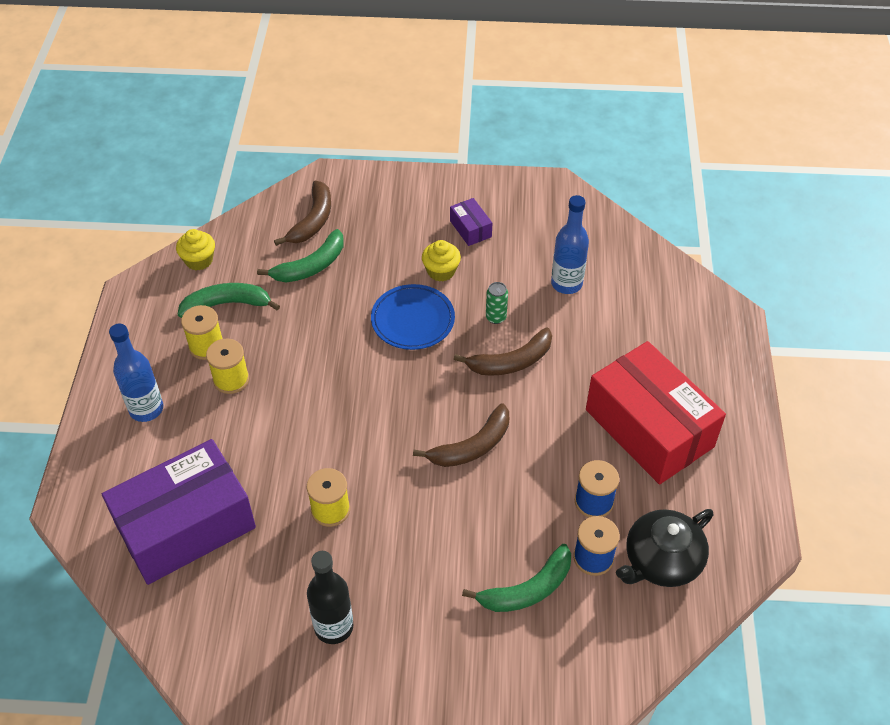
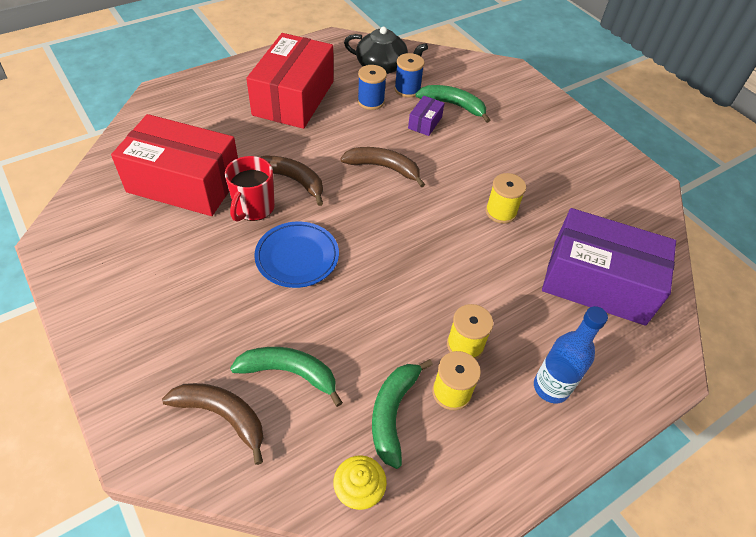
camera: 130 degrees left, 0 degrees up
green banana [178,283,280,318] -> green banana turned 60 degrees clockwise [372,359,433,469]
brown banana [274,181,331,246] -> brown banana turned 45 degrees clockwise [162,383,263,465]
black bottle [307,551,354,644] -> none
yellow cupcake [422,240,461,282] -> none
purple box [450,198,492,246] -> purple box moved to [408,96,444,136]
green can [486,282,508,324] -> red mug [225,156,275,222]
blue bottle [551,195,589,294] -> red box [111,114,238,216]

